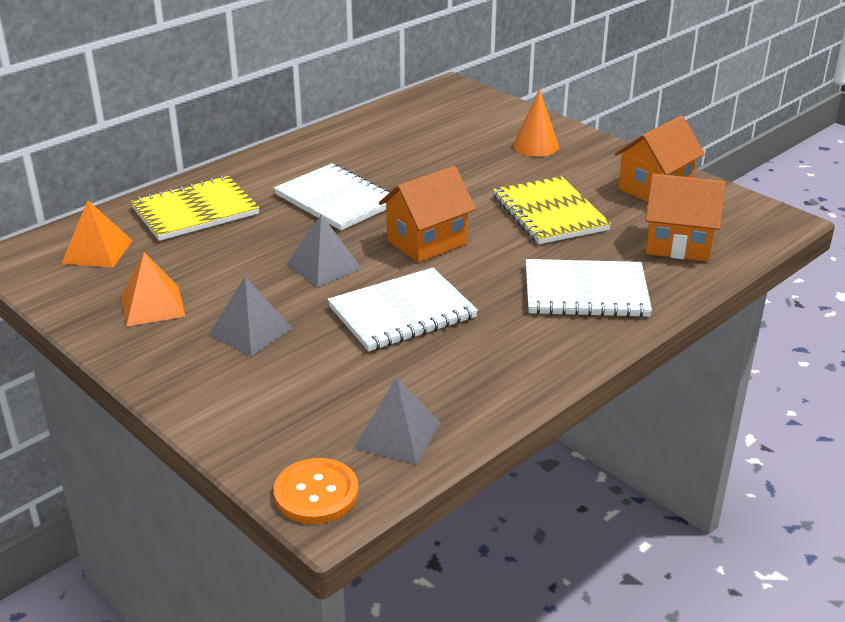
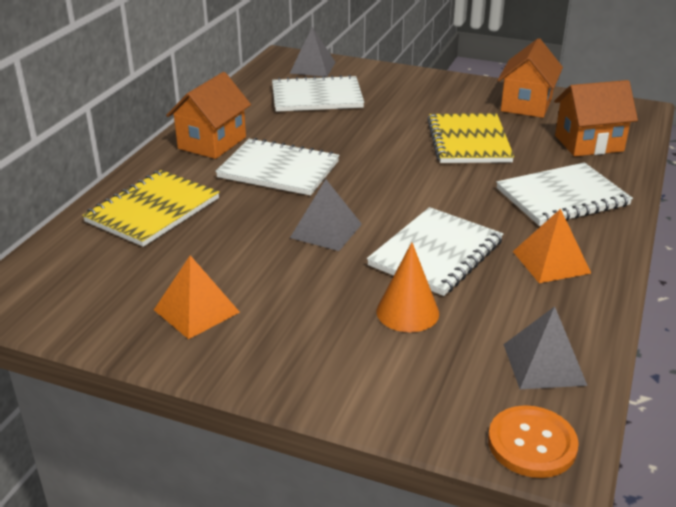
camera: 25 degrees left, 0 degrees up
orange pyramid [61,200,133,268] -> orange pyramid moved to [513,209,592,283]
grey pyramid [209,277,292,356] -> grey pyramid moved to [289,27,336,77]
orange house [379,166,476,263] -> orange house moved to [166,72,251,159]
yellow notebook [493,176,611,244] -> yellow notebook turned 45 degrees clockwise [427,113,514,163]
orange cone [513,89,559,157] -> orange cone moved to [376,242,439,332]
none -> white notebook [272,75,364,112]

